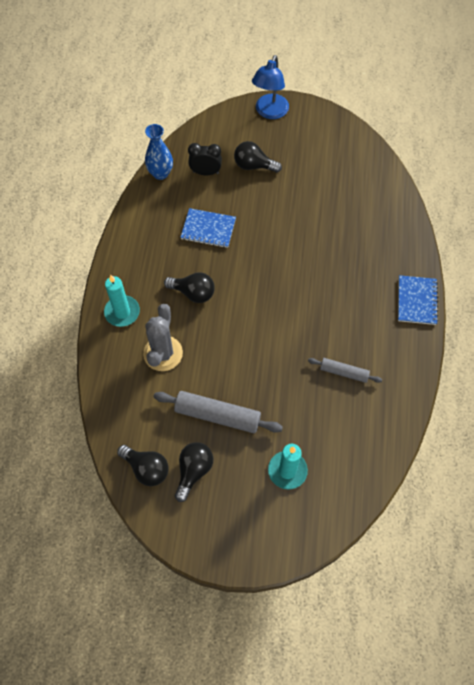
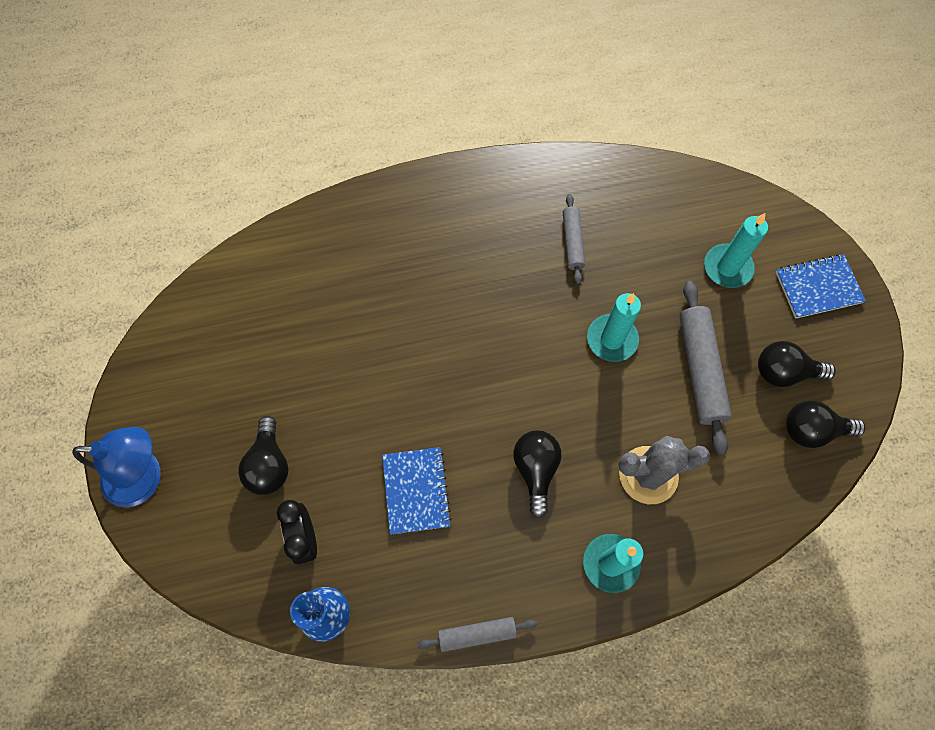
camera: 110 degrees left, 5 degrees up
black light bulb [117,445,169,486] -> black light bulb turned 105 degrees counterclockwise [786,401,865,448]
blue notebook [398,275,438,325] -> blue notebook moved to [776,254,866,319]
none -> grey rolling pin [417,617,537,652]
none -> turquoise candle [587,293,641,362]

